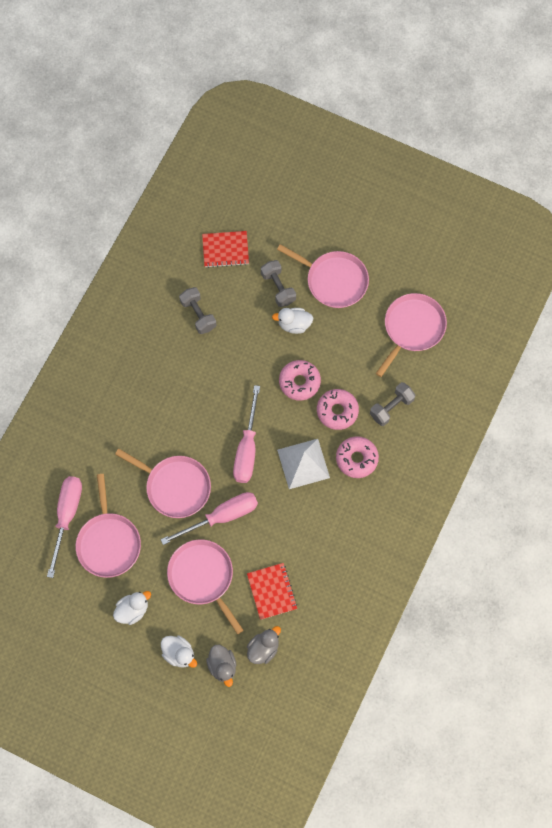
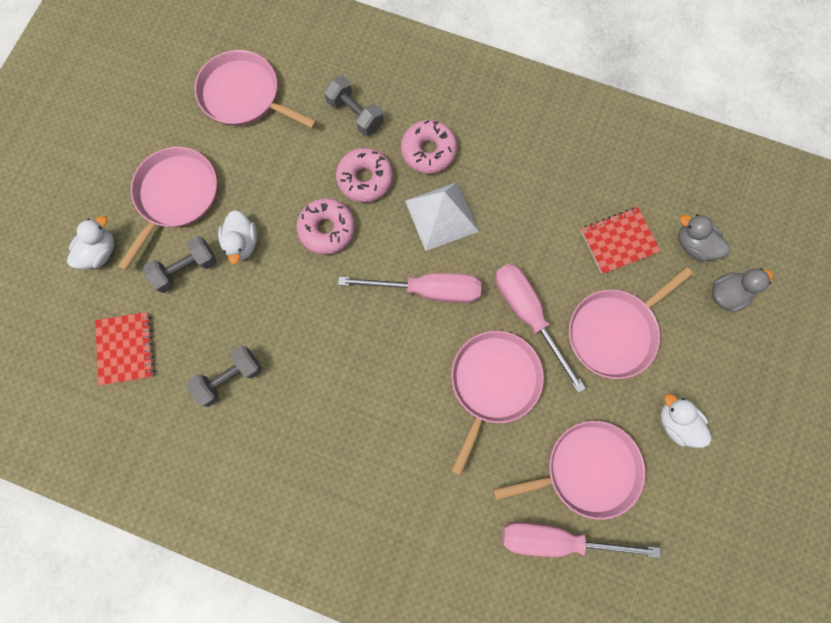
camera: 95 degrees left, 5 degrees up
white duck [161,635,197,668] -> white duck moved to [67,216,114,269]

